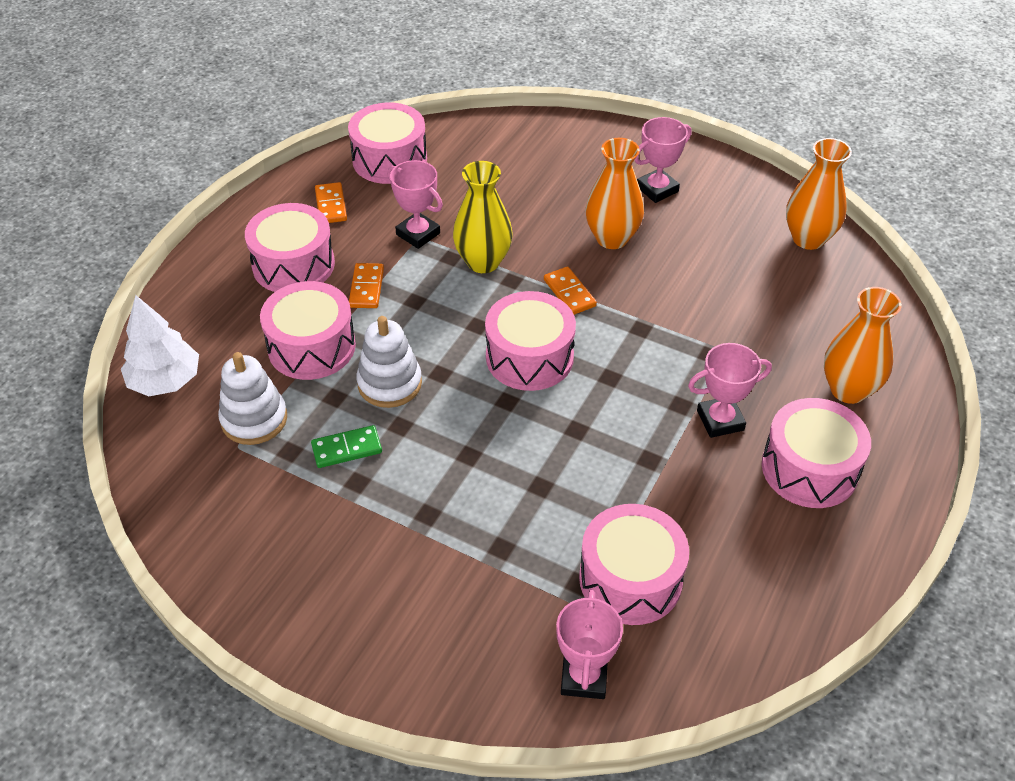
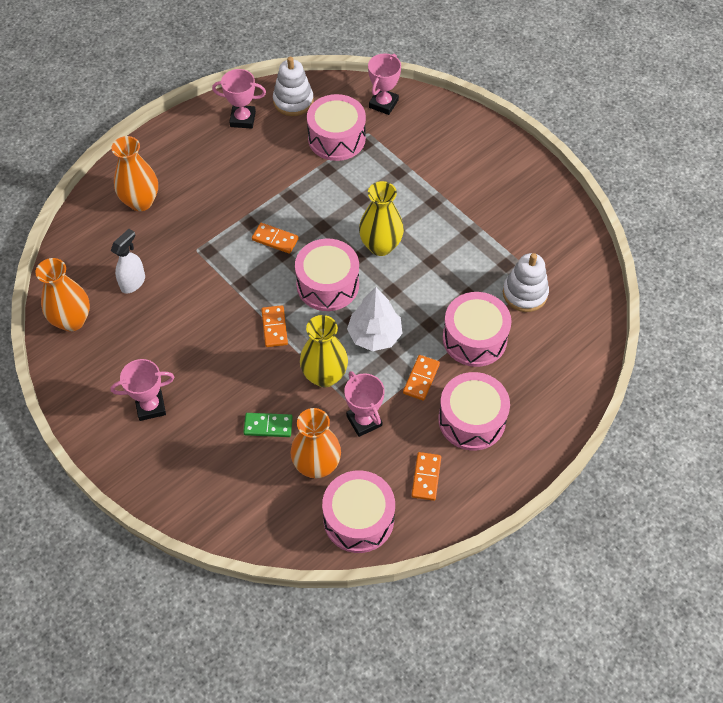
camera: 160 degrees left, 10 degrees up
white tree [121,295,199,396] -> white tree moved to [347,287,403,351]
green domino [311,425,382,468] -> green domino moved to [243,413,293,437]
white stacking toy [356,316,422,408] -> white stacking toy moved to [273,57,314,116]
orange vase [585,138,644,249] -> orange vase moved to [291,408,341,479]
pink trophy [688,343,772,438] -> pink trophy moved to [212,69,266,129]
pink drum [762,398,871,508] -> none
none -> white spray bottle [111,229,145,293]
none -> orange domino [252,223,299,254]
none -> yellow vase [359,181,404,256]

